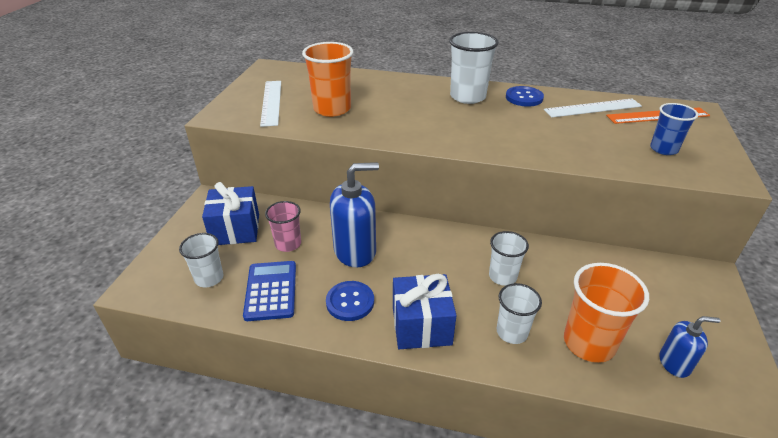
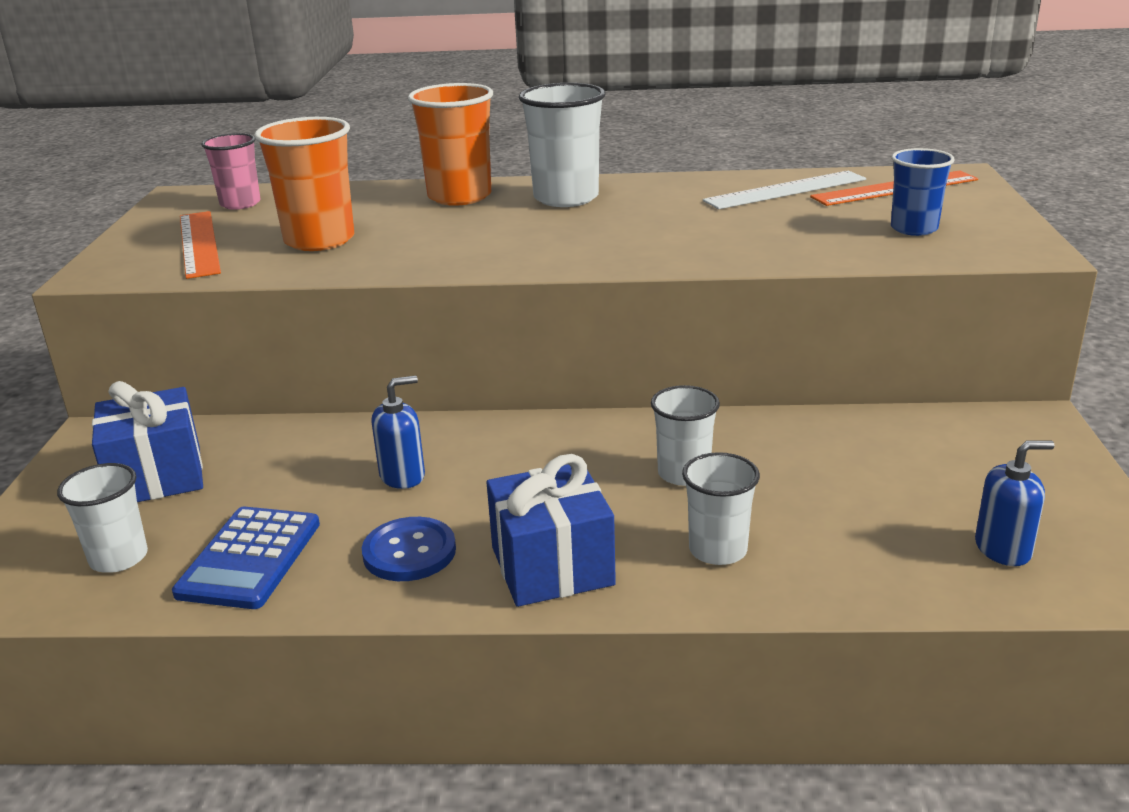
camera: 10 degrees left, 10 degrees down
blue calculator [243,261,296,321] -> blue calculator turned 150 degrees counterclockwise [172,507,320,609]
white ruler [260,81,281,127] -> orange ruler [180,211,221,279]
pink cup [265,201,301,252] -> pink cup moved to [201,133,260,210]
blue soap dispenser [330,162,379,268] -> blue soap dispenser [371,375,425,489], size x0.55
blue button [506,86,544,107] -> none
orange cup [564,263,649,363] -> orange cup moved to [408,83,493,206]

